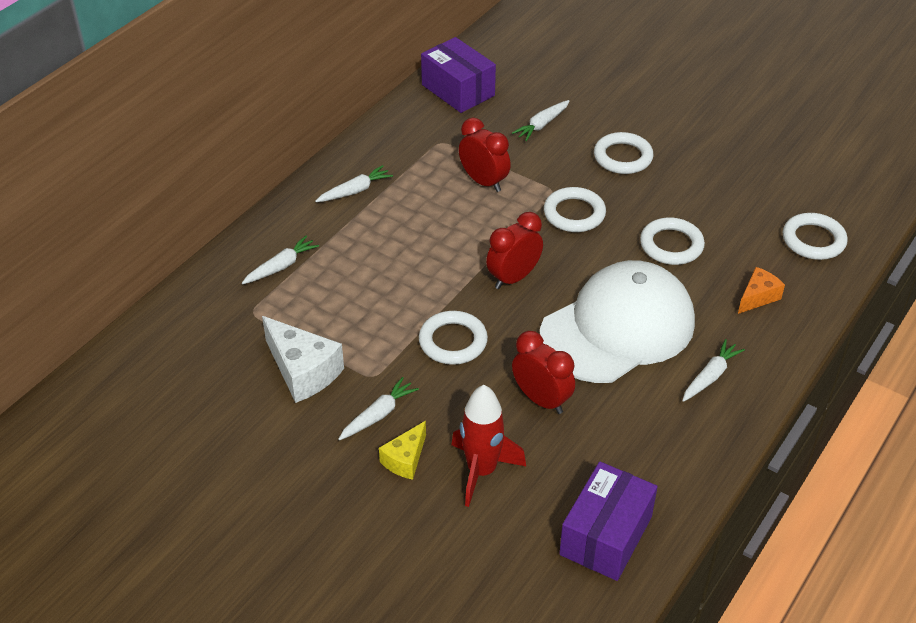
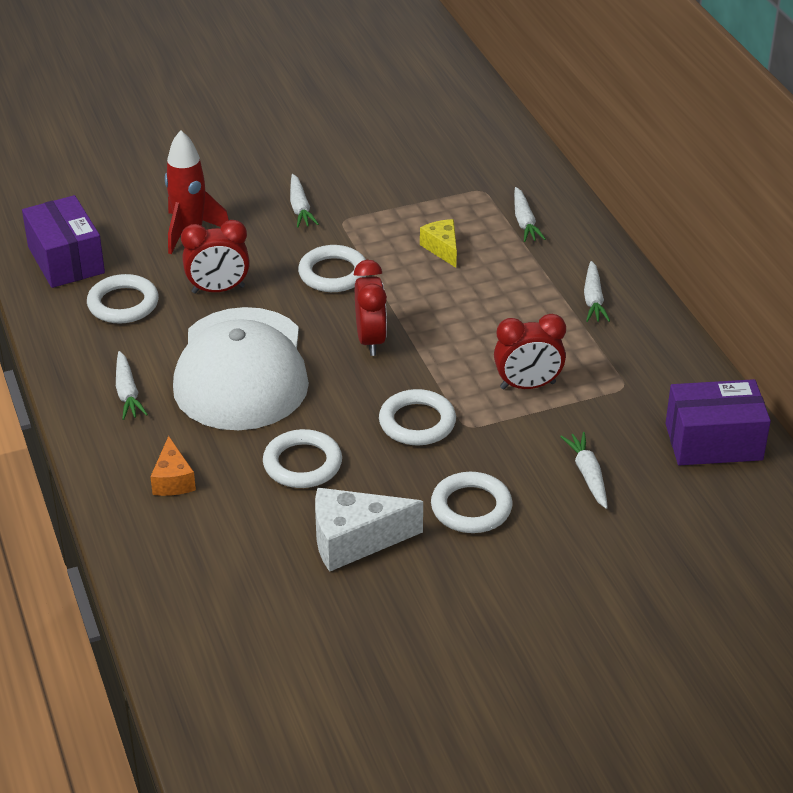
camera: 125 degrees right, 5 degrees down
white cheese [262,316,344,403] -> white cheese moved to [315,488,423,572]
yellow cheese [379,421,426,480] -> yellow cheese moved to [420,219,457,268]
white ring [783,213,848,260] -> white ring moved to [87,274,159,323]

